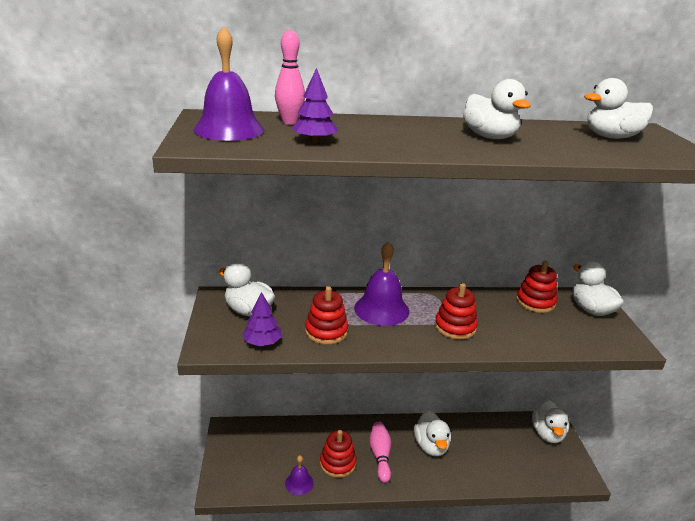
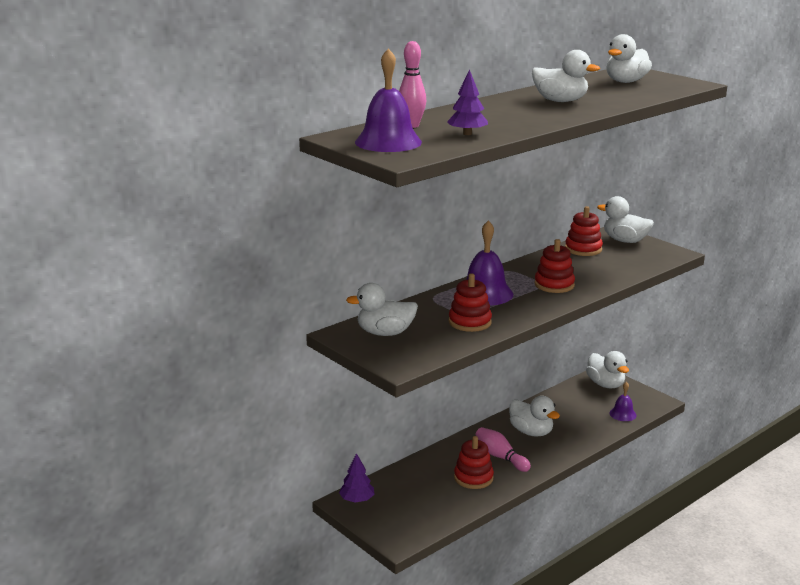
camera: 35 degrees left, 5 degrees down
purple tree [242,292,282,346] -> purple tree moved to [339,453,375,502]
purple bell [285,455,314,495] -> purple bell moved to [609,382,637,421]

